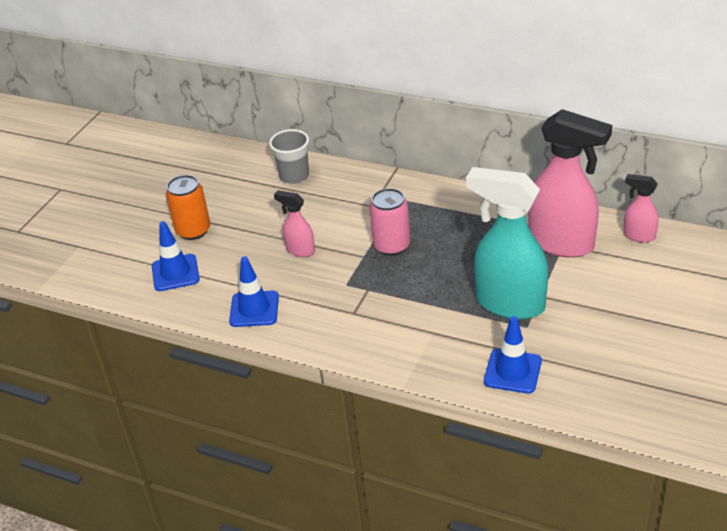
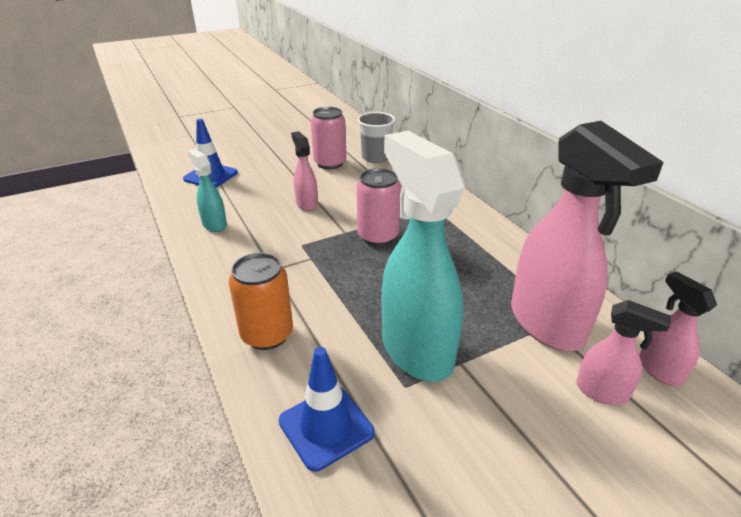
camera: 35 degrees right, 5 degrees down
orange can [166,175,210,240] -> orange can moved to [229,253,293,350]
blue traffic cone [229,256,279,327] -> turquoise spray bottle [188,149,227,232]
none -> pink can [311,107,346,169]
none -> pink spray bottle [576,300,671,405]

